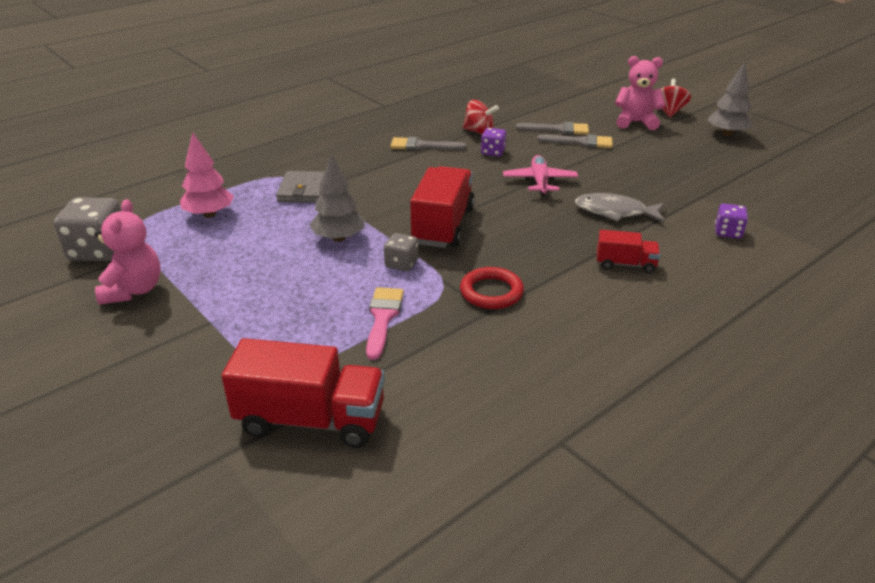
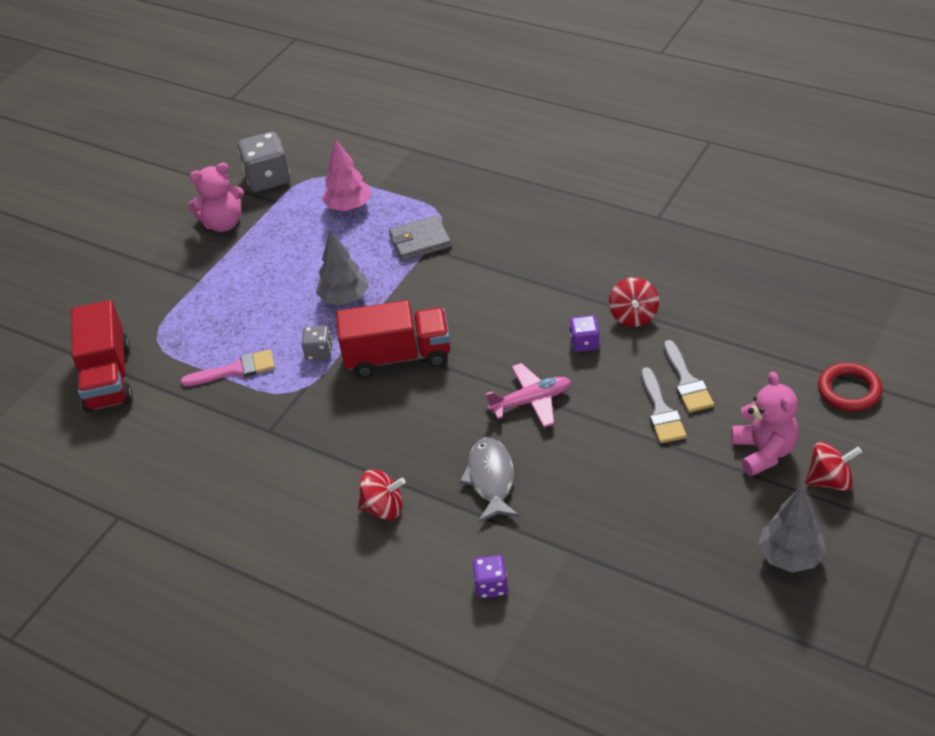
camera: 75 degrees right, 10 degrees up
grey brush [390,137,467,151] -> none
red ring [460,267,524,309] -> red ring moved to [818,363,882,411]
red truck [597,230,660,273] -> red spinning top [358,469,406,520]

